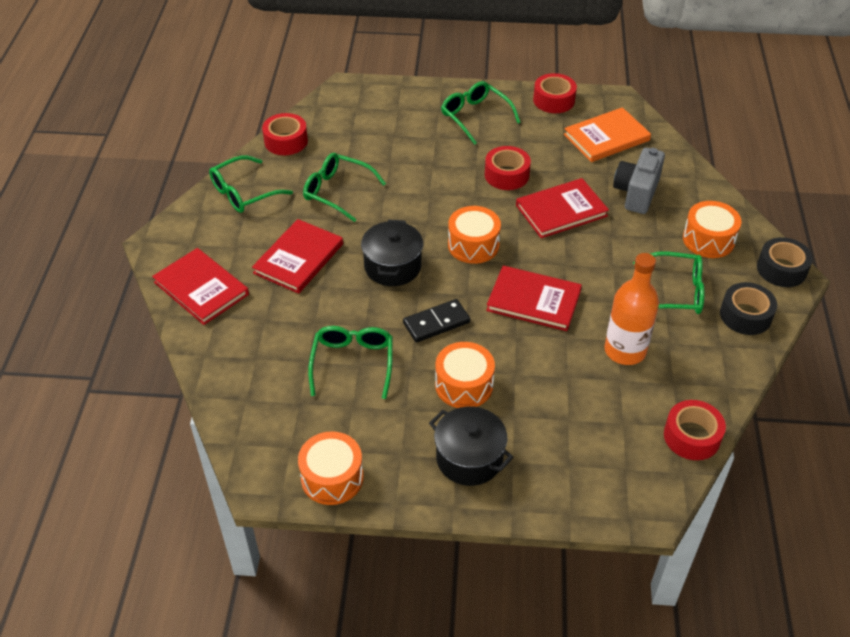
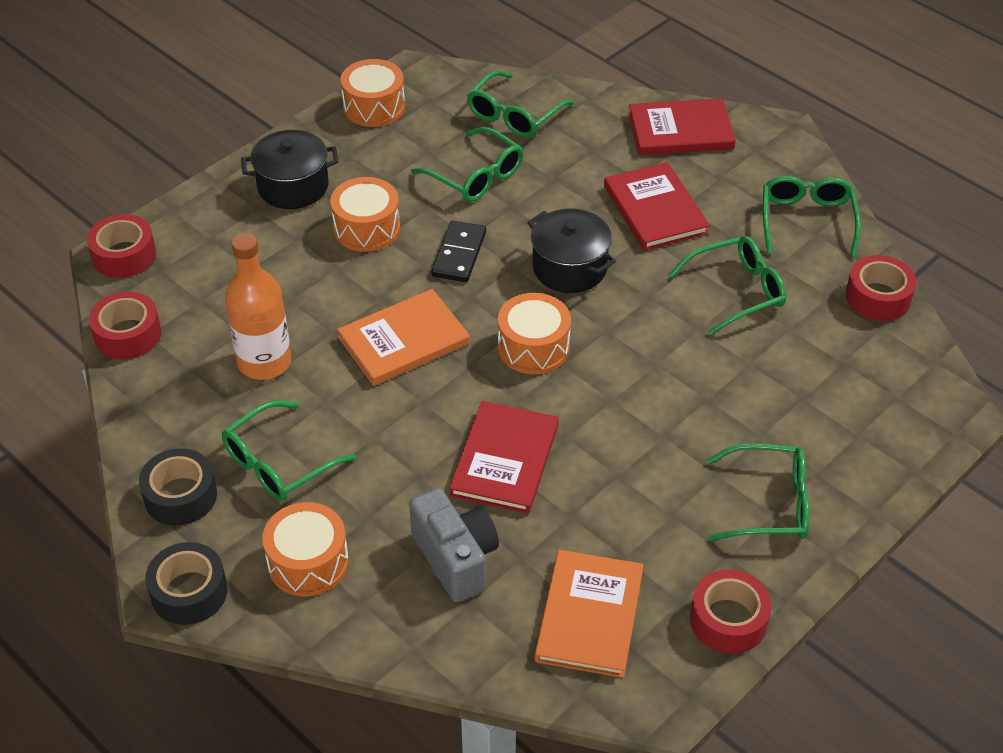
camera: 130 degrees right, 0 degrees up
red tape [485,146,531,190] -> red tape moved to [87,214,156,278]
red book [486,266,582,331] -> orange book [337,289,470,386]
none -> green glasses [467,70,574,138]

